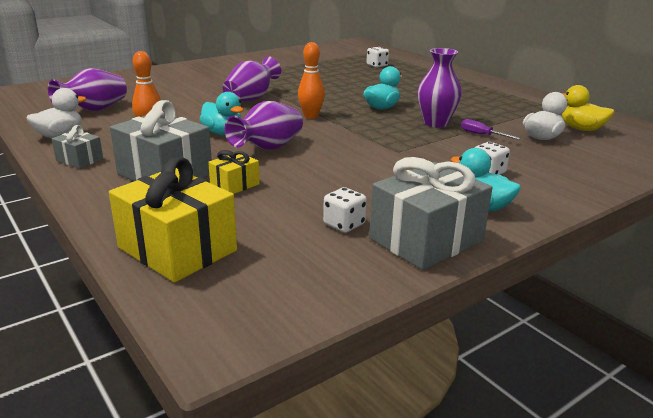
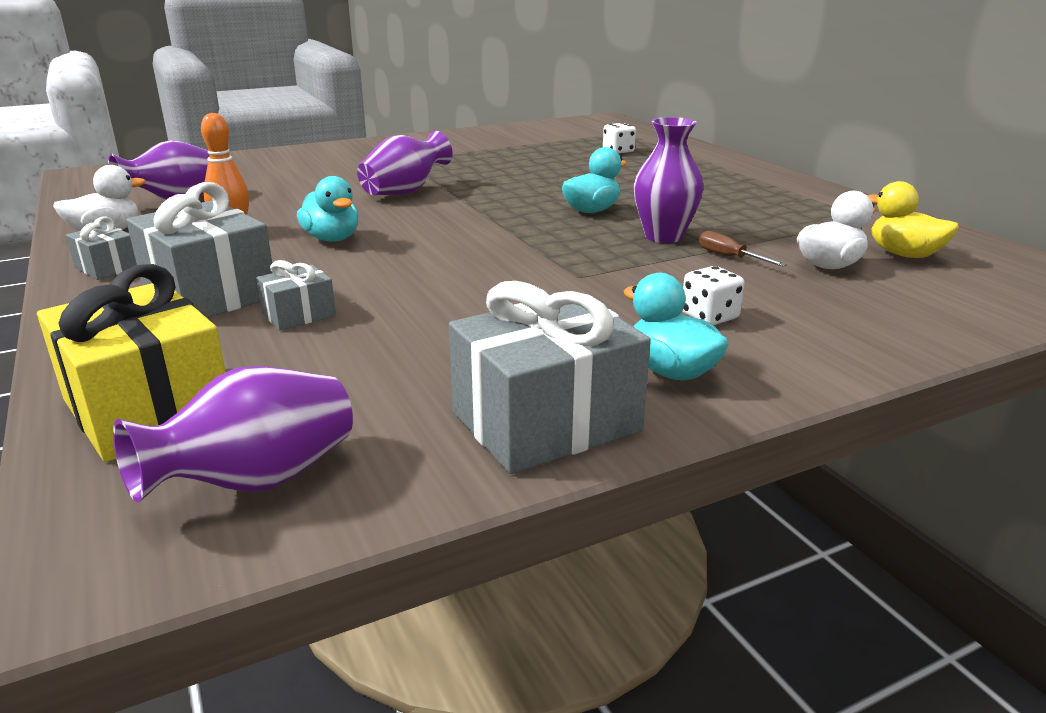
camera: 10 degrees right, 0 degrees up
yellow gift [208,150,259,194] -> grey gift [256,260,336,330]
purple vase [225,101,303,150] -> purple vase moved to [113,366,353,503]
orange bowling pin [298,42,325,119] -> none
white dice [323,187,367,233] -> none
purple screwdriver [461,119,520,140] -> brown screwdriver [699,231,787,266]

